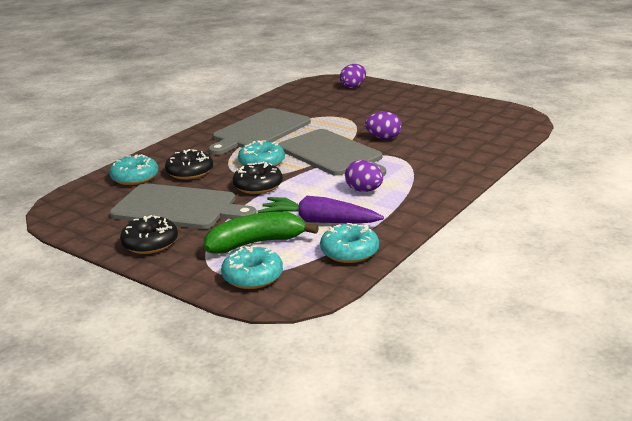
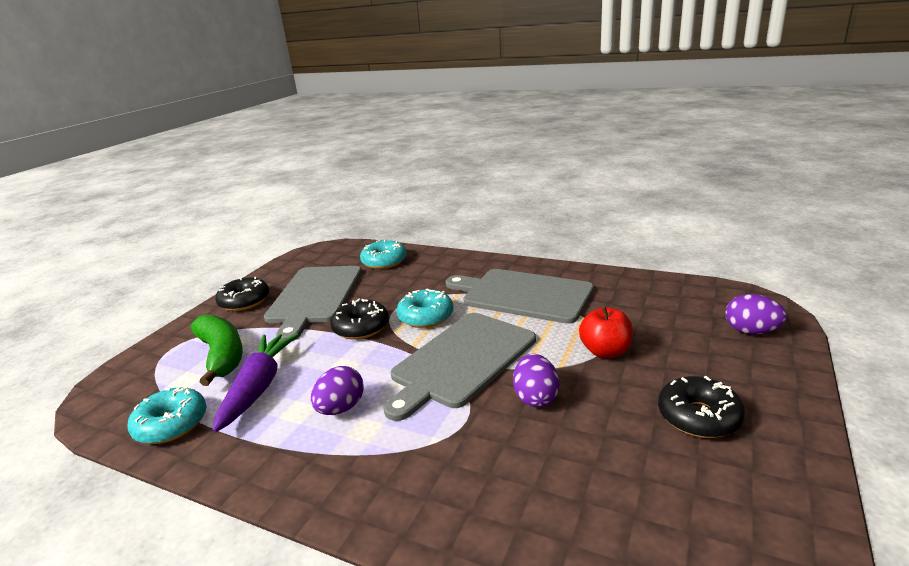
camera: 80 degrees right, 0 degrees up
black donut [165,149,213,180] -> black donut moved to [658,376,745,438]
turquoise donut [221,246,283,289] -> none
none -> red apple [579,306,633,358]

